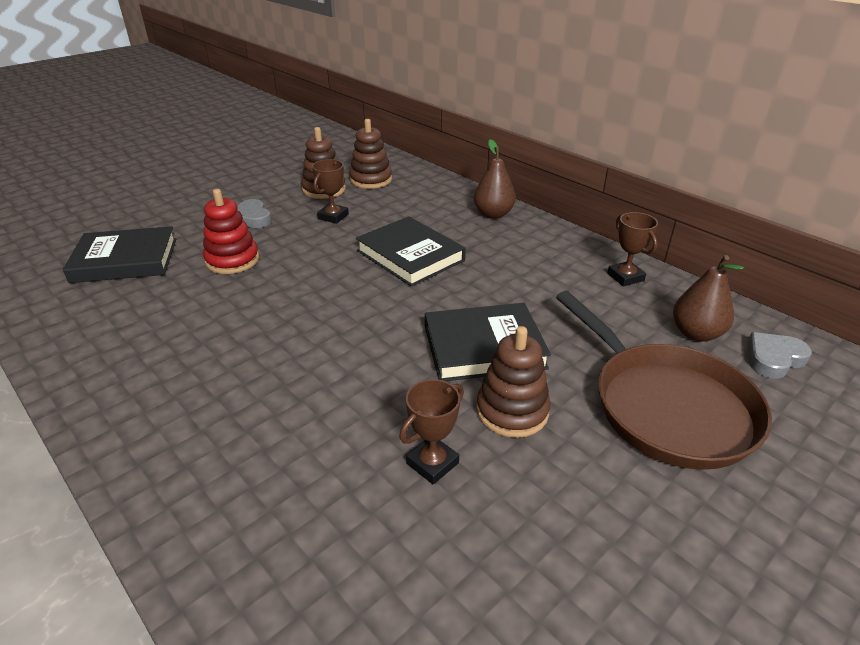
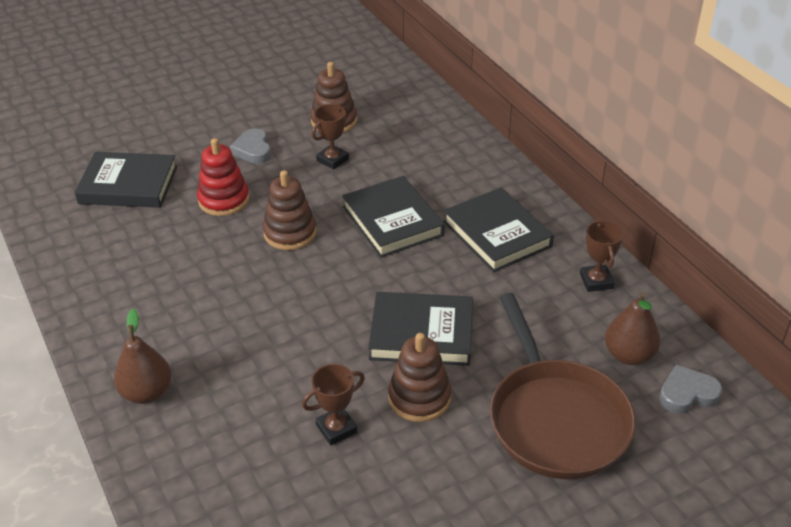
camera: 15 degrees right, 5 degrees up
brown stacking toy [350,119,392,189] -> brown stacking toy moved to [263,170,317,250]
brown pear [474,139,516,219] -> brown pear moved to [114,308,171,404]
none -> black book [443,188,554,272]

